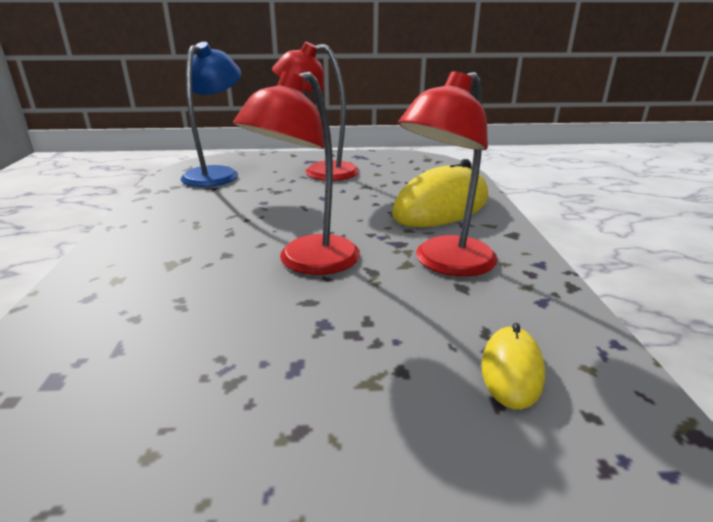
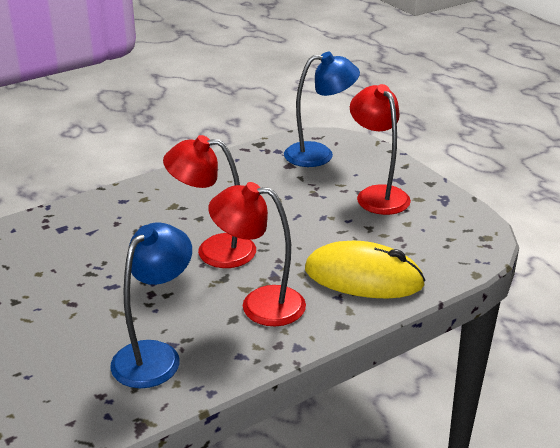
camera: 60 degrees right, 5 degrees up
yellow mouse [481,323,545,409] -> blue lamp [110,223,192,388]

